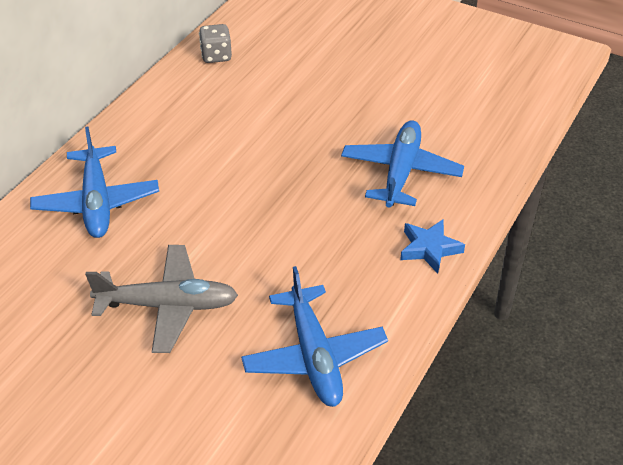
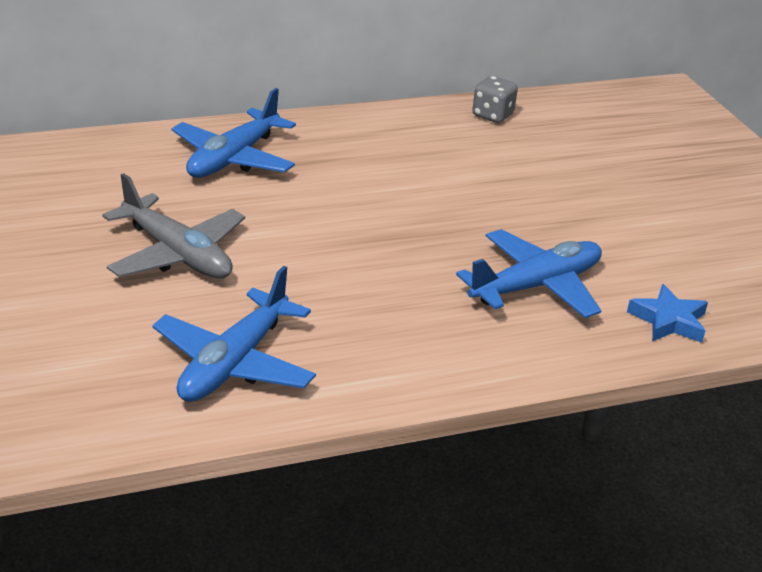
camera: 40 degrees right, 10 degrees down
blue star [400,220,465,273] -> blue star moved to [627,284,708,343]

